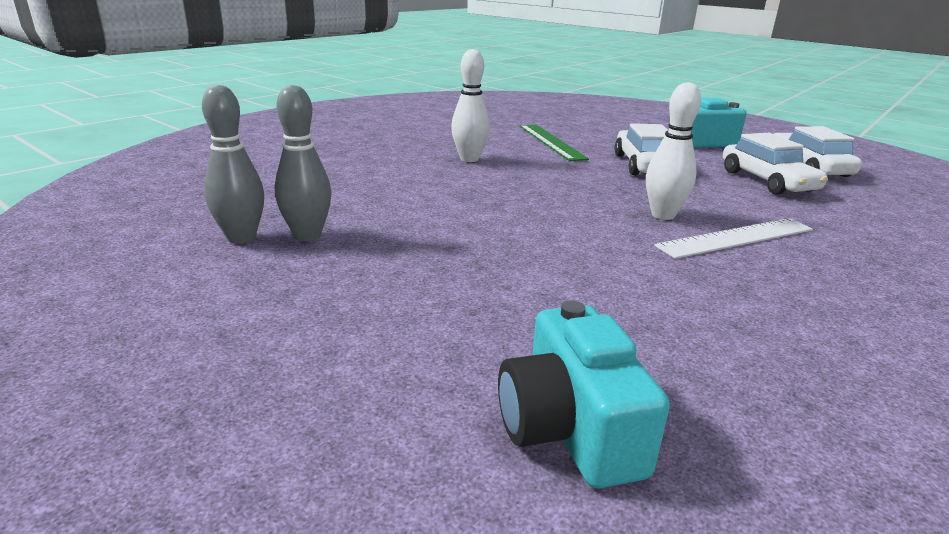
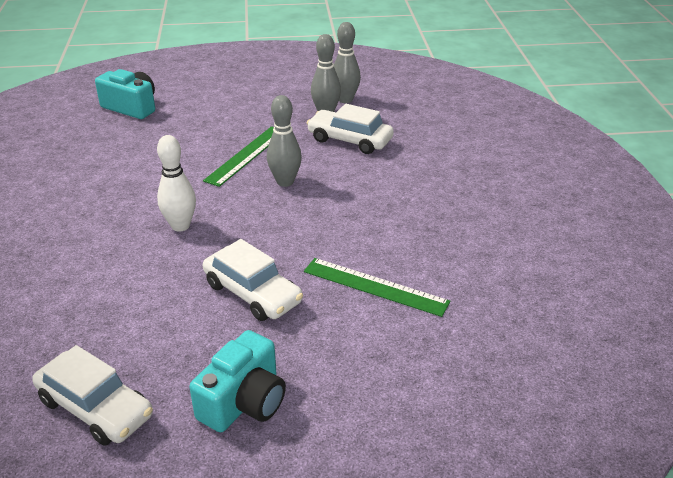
camera: 135 degrees right, 10 degrees up
white bowling pin [451,49,490,162] -> none
white ruler [654,218,813,259] -> none
white car [723,133,828,195] -> white car moved to [307,104,394,154]
none -> green ruler [203,126,274,187]
none -> grey bowling pin [267,95,302,187]

